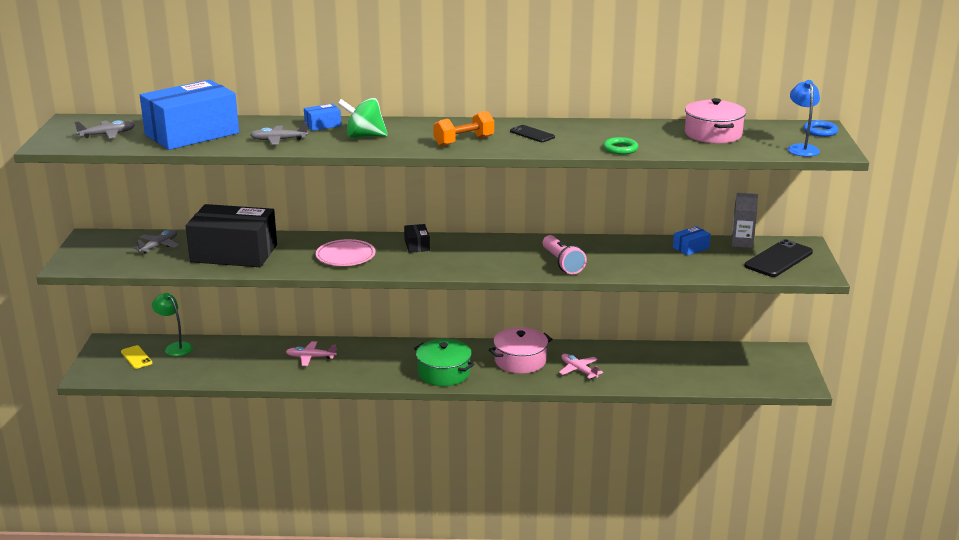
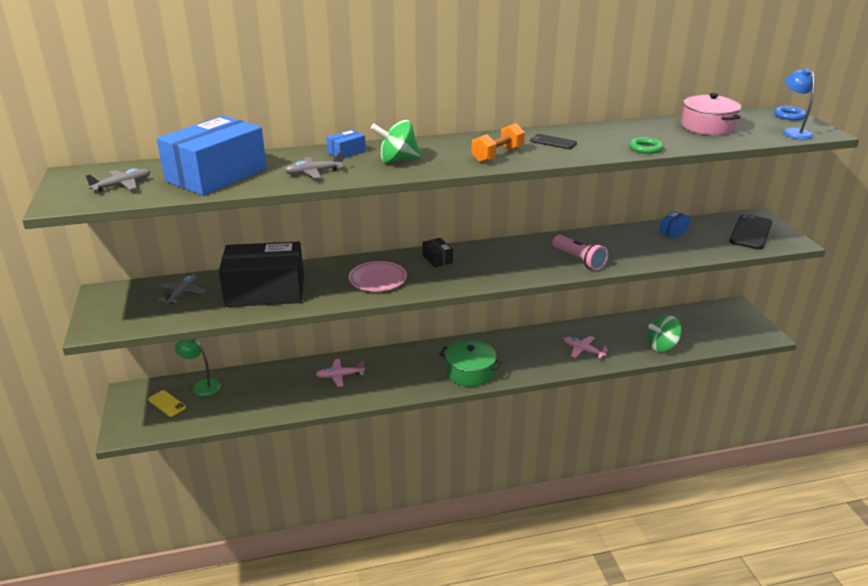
camera: 15 degrees left, 5 degrees up
pink pot [489,327,552,374] -> none
grey carton [732,193,758,248] -> none
none -> green spinning top [647,315,682,352]

